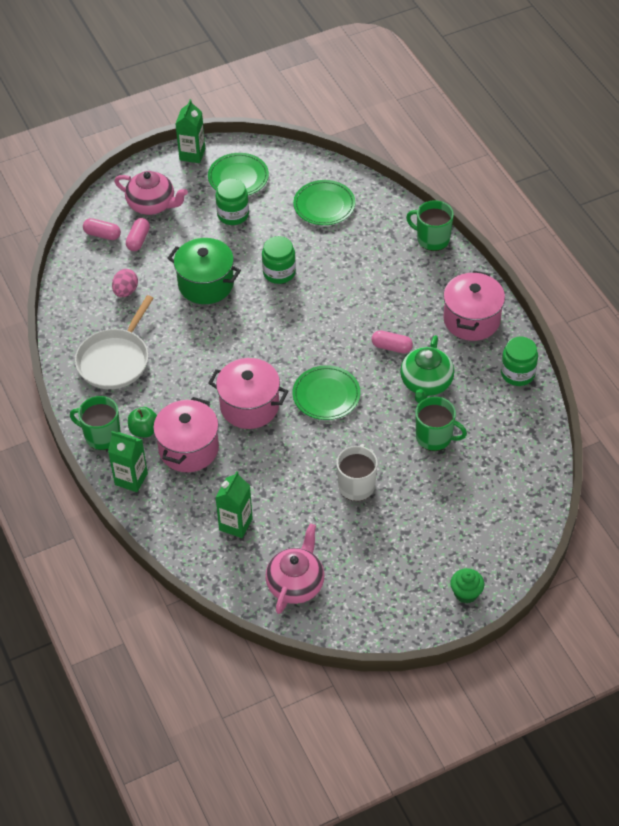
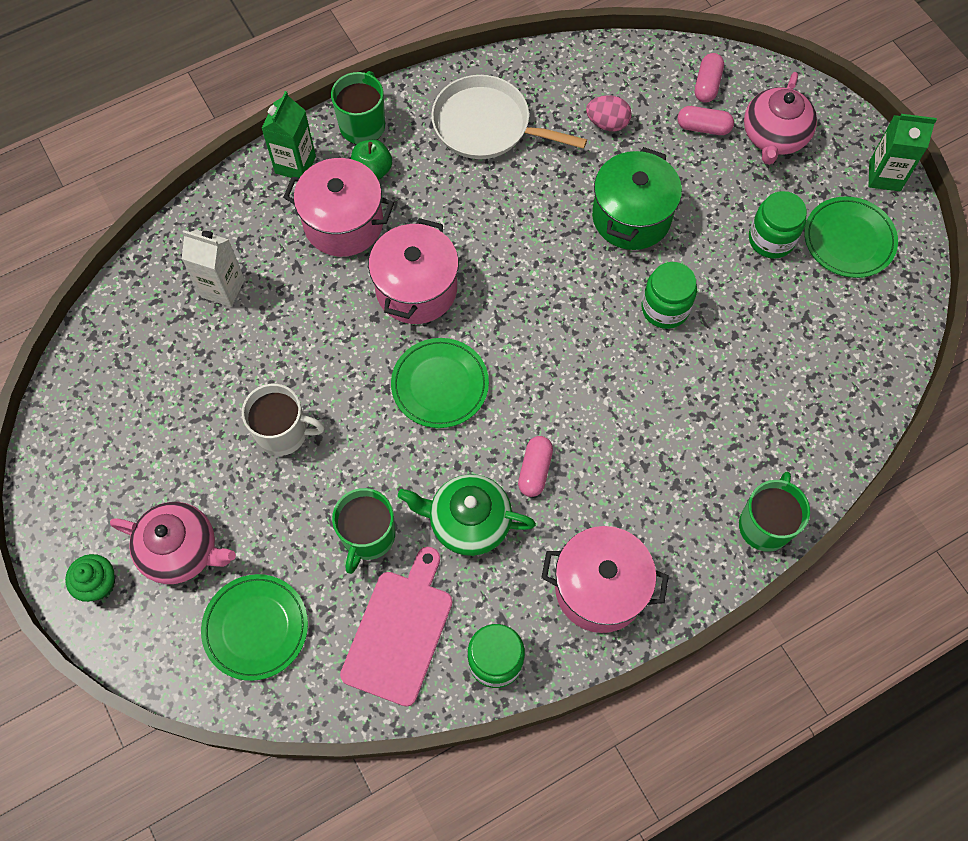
camera: 85 degrees right, 15 degrees up
green carton [215,471,253,538] -> white carton [182,229,245,307]
pink teapot [265,524,324,614] -> pink teapot moved to [110,502,236,584]
green plate [293,180,355,225] -> green plate moved to [201,574,308,681]
none -> pink cutting board [340,547,452,707]

